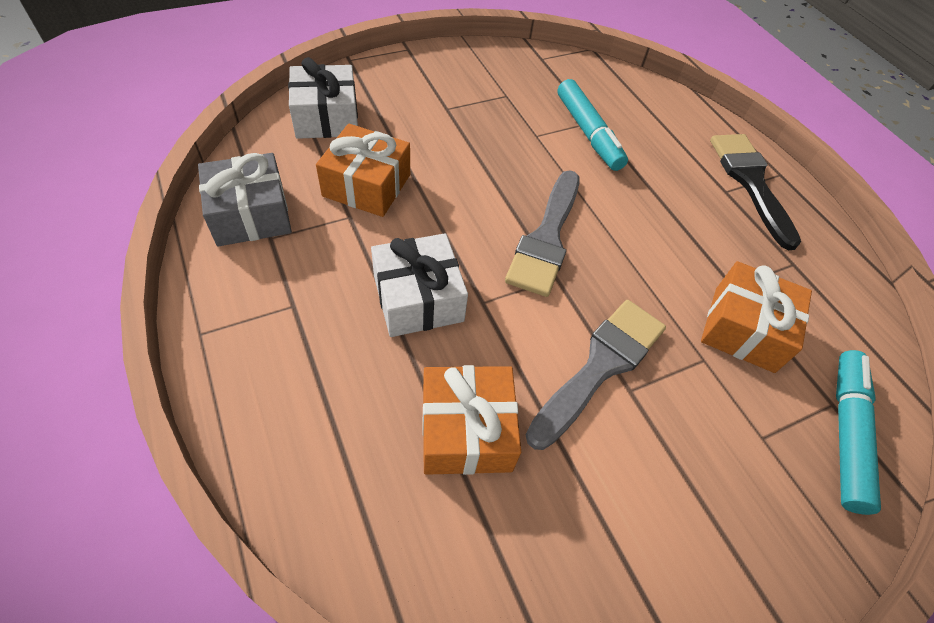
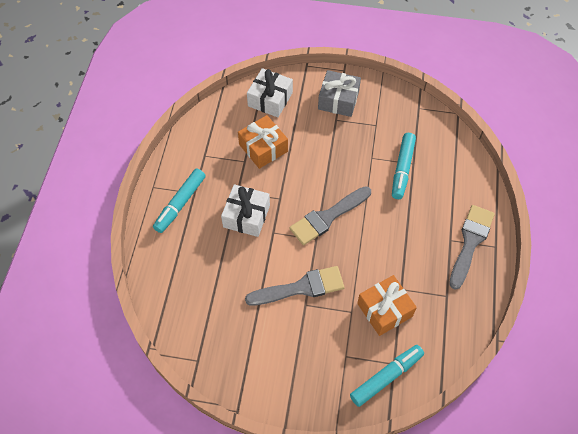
camera: 40 degrees right, 5 degrees up
grey gift [198,153,292,246] -> grey gift moved to [318,70,361,117]
orange gift [422,365,521,475] -> none
black brush [710,134,801,250] -> grey brush [449,205,495,290]
none -> turquoise marker [153,168,206,233]

